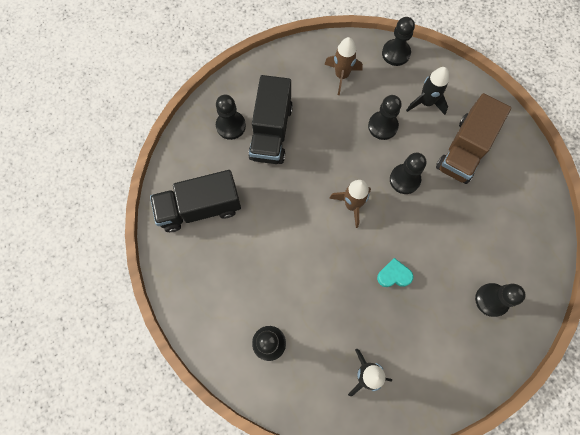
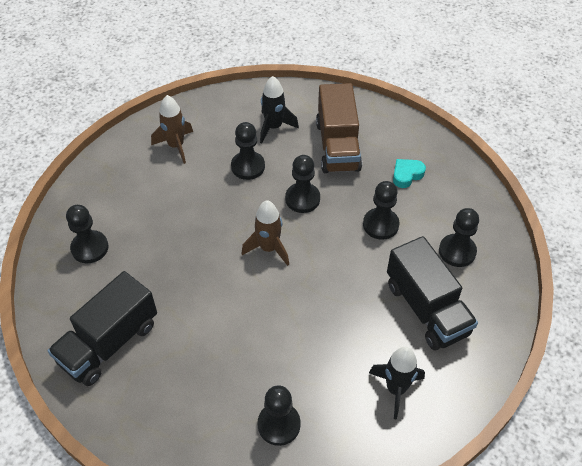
camera: 35 degrees left, 20 degrees down
black truck [248,75,293,164] -> black truck moved to [387,236,478,350]
turquoise heart [377,258,413,287] -> turquoise heart moved to [393,159,426,188]
black pawn [382,17,415,66] -> black pawn moved to [363,181,399,240]

